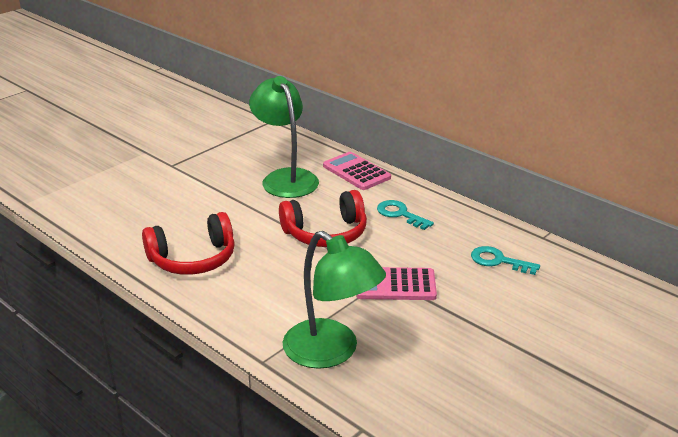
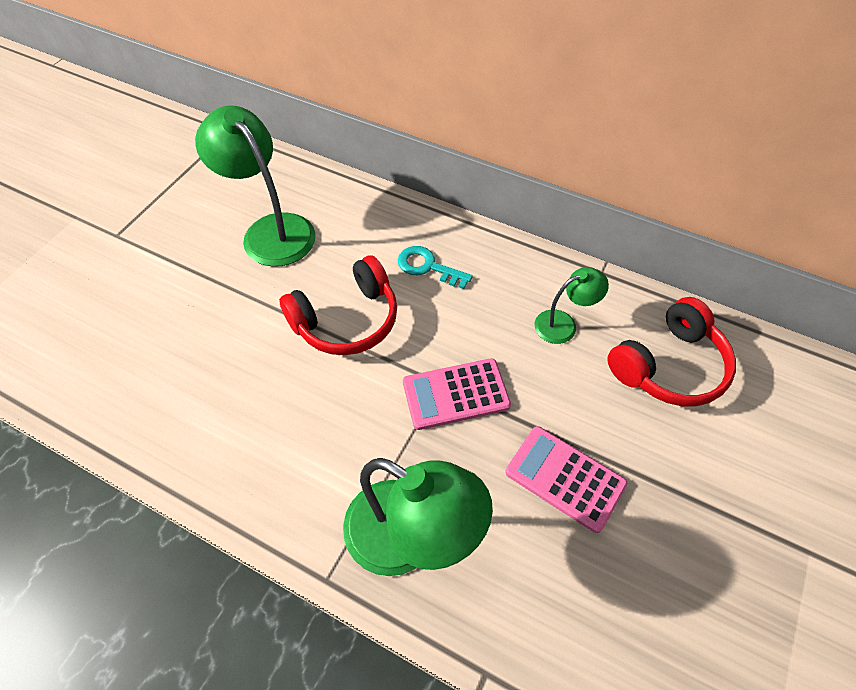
camera: 15 degrees left, 25 degrees up
red headphones [142,212,235,275] -> red headphones moved to [607,297,736,406]
pink calculator [323,152,391,190] -> pink calculator moved to [505,426,628,533]
turquoise key [471,246,540,275] -> green lamp [534,267,609,344]

